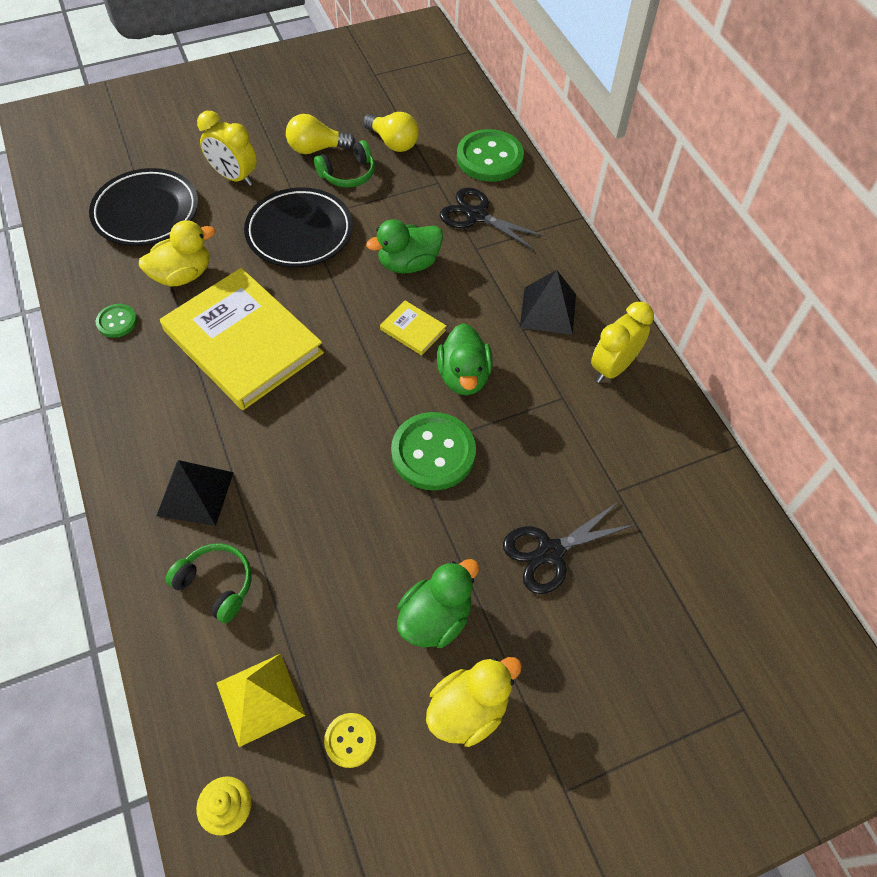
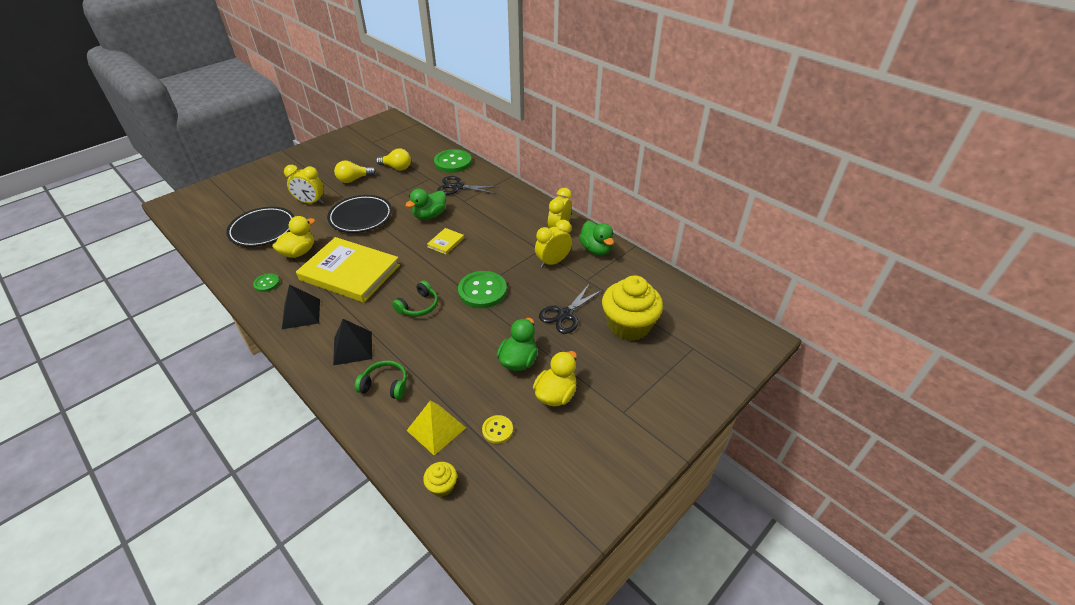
camera: 20 degrees left, 15 degrees down
green headphones [314,140,375,188] -> green headphones moved to [392,281,438,317]
yellow book [380,301,446,356] -> yellow book turned 75 degrees counterclockwise [427,228,464,254]
green duck [437,323,493,395] -> green duck moved to [579,221,614,255]
black pyramid [520,270,576,335] -> black pyramid moved to [282,284,320,329]
none -> yellow clock [535,220,572,268]
none -> yellow cupcake [602,275,663,341]

